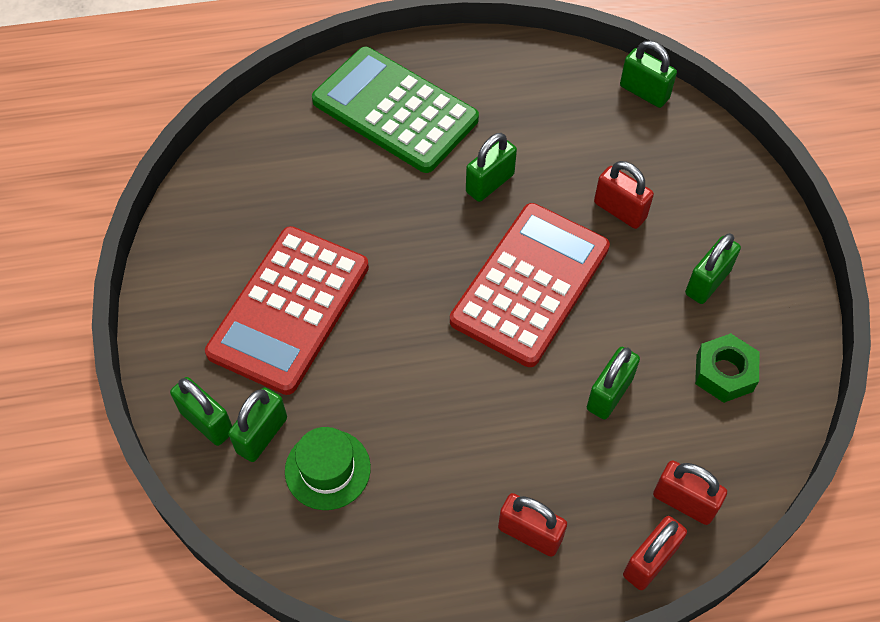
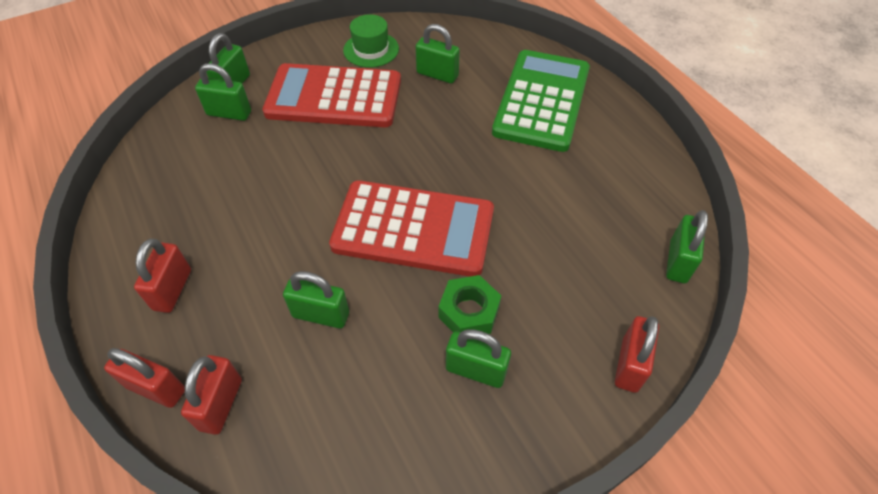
camera: 70 degrees right, 5 degrees down
green hat [285,427,371,510] -> green hat moved to [343,14,399,68]
green padlock [466,133,517,202] -> green padlock moved to [416,24,460,84]
red padlock [594,161,654,229] -> red padlock moved to [615,316,659,393]
green nut [695,333,760,403] -> green nut moved to [438,275,501,334]

